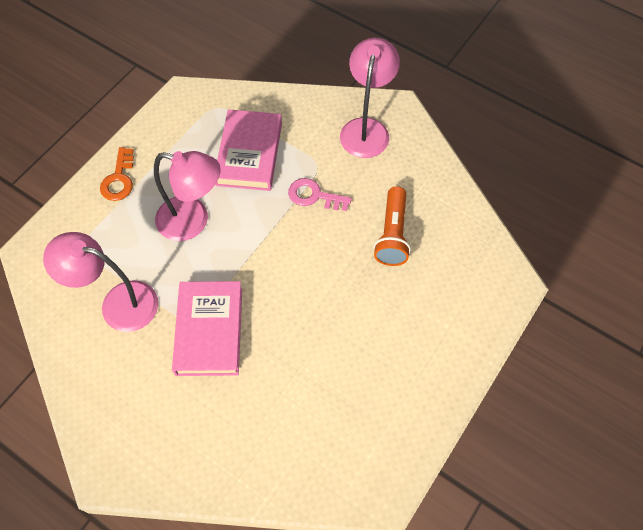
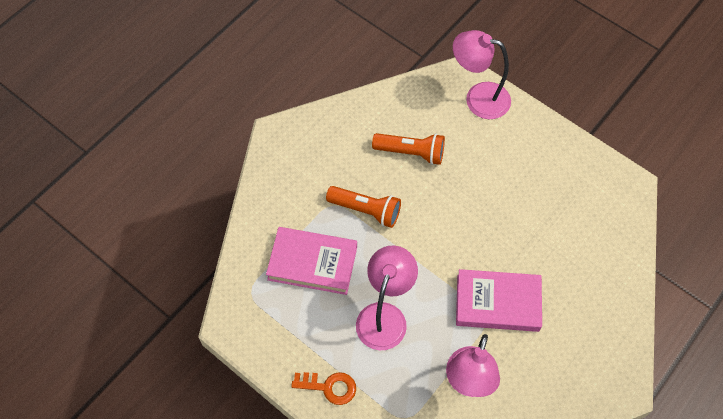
camera: 85 degrees left, 0 degrees up
pink key [288,178,352,211] -> orange flashlight [326,186,401,228]
pink lamp [340,38,400,158] -> pink lamp moved to [453,30,511,119]

